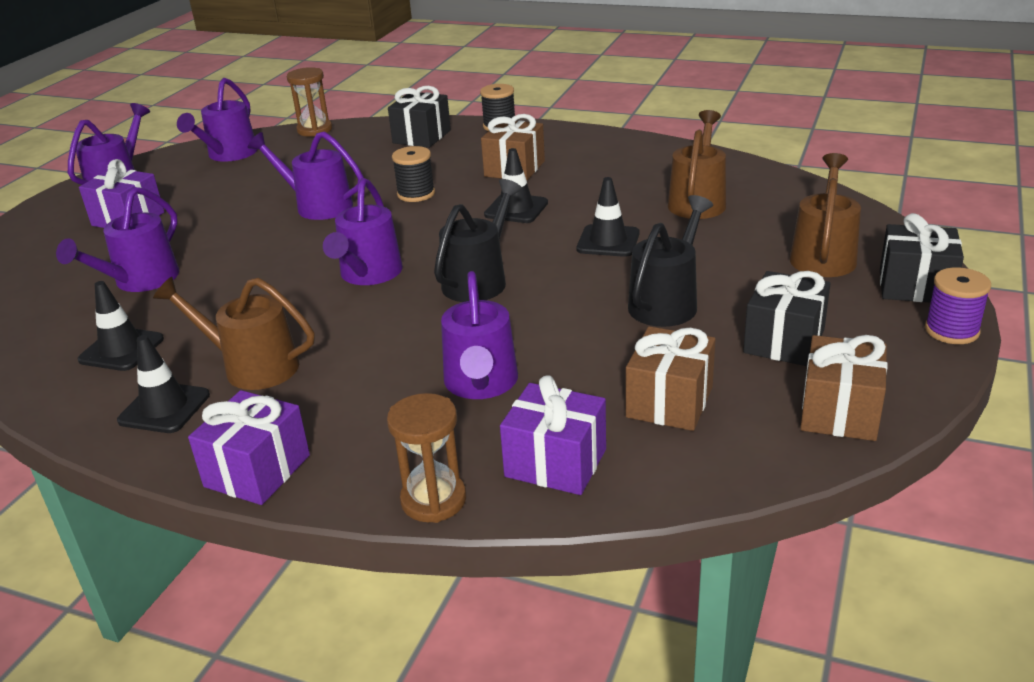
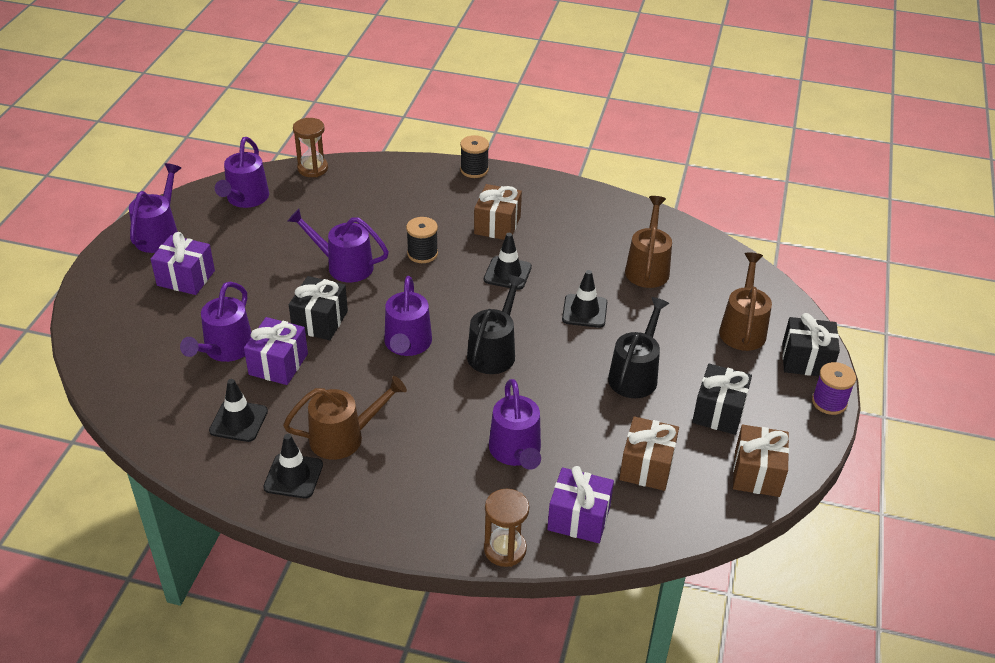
camera: 10 degrees left, 10 degrees up
brown watering can [153,277,315,390] -> brown watering can turned 150 degrees clockwise [283,376,407,460]
purple gift [188,390,310,505] -> purple gift moved to [244,317,308,385]
black gift [388,86,451,148] -> black gift moved to [289,276,348,340]

